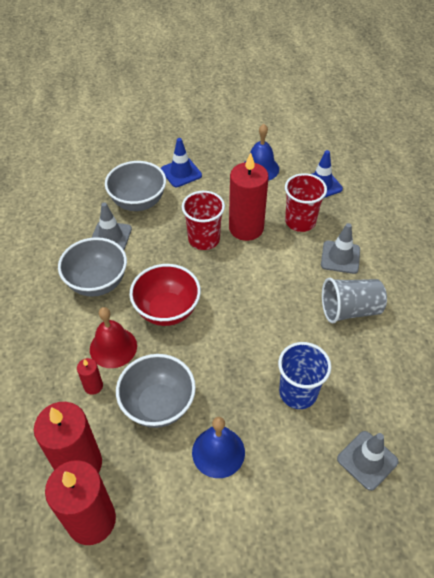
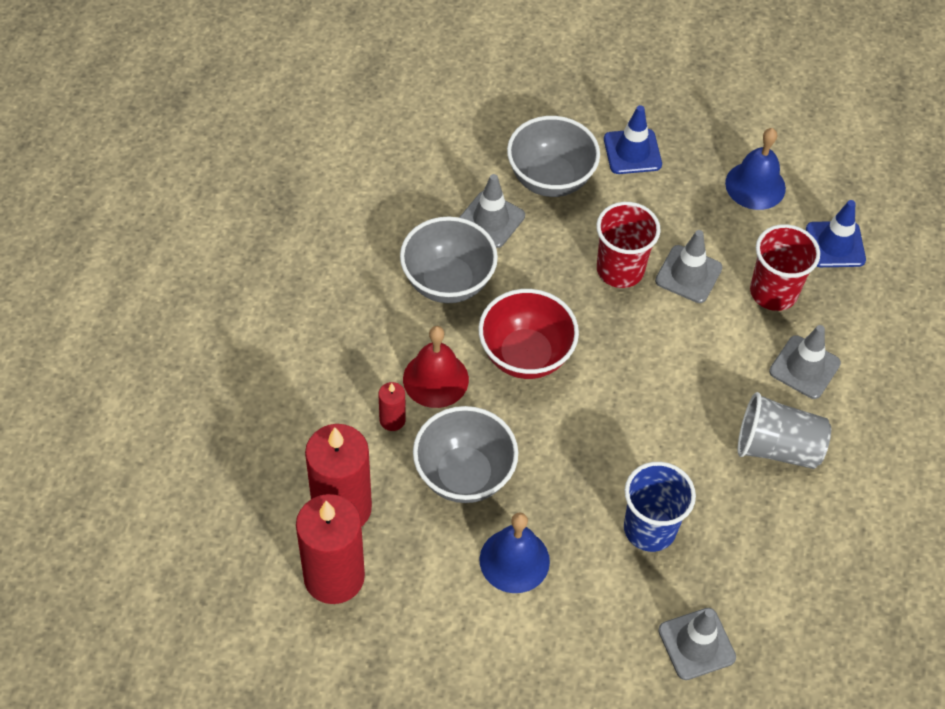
camera: 20 degrees right, 5 degrees up
red candle [229,152,269,241] -> grey traffic cone [655,230,722,303]

